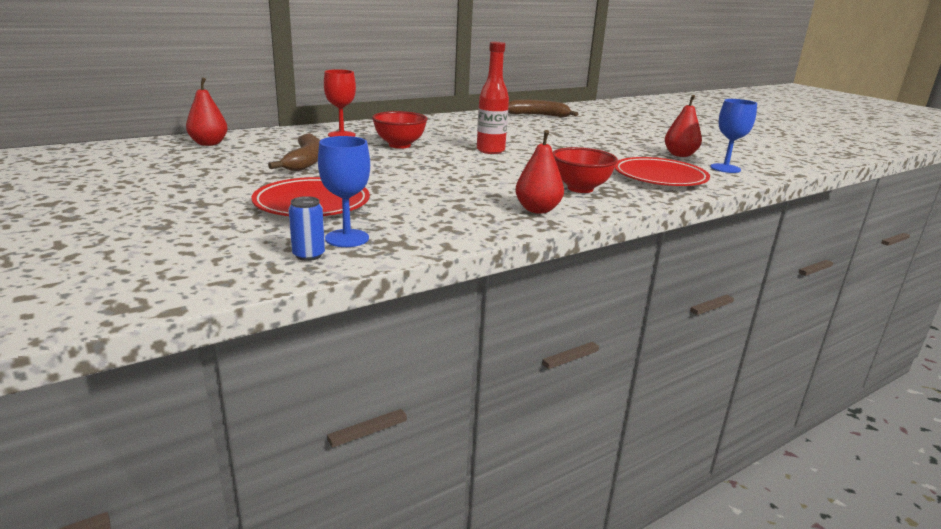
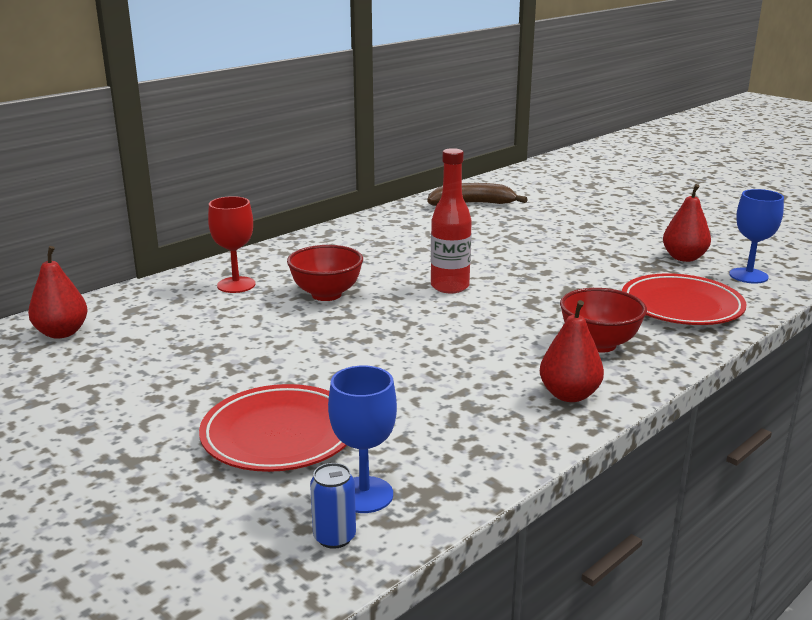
camera: 10 degrees left, 0 degrees up
brown banana [268,133,320,171] -> none

